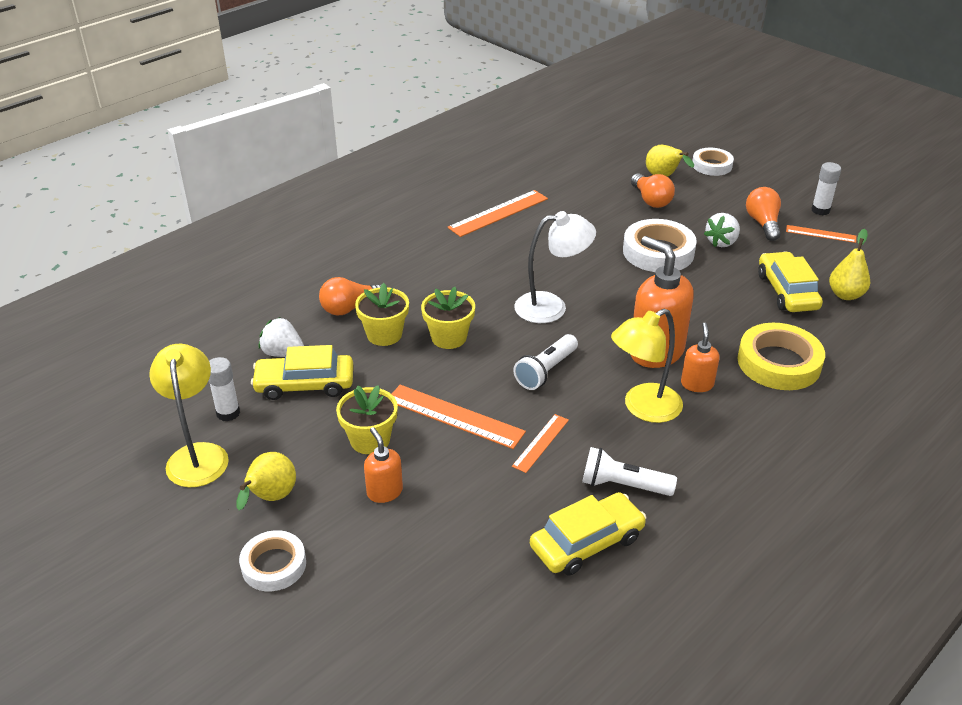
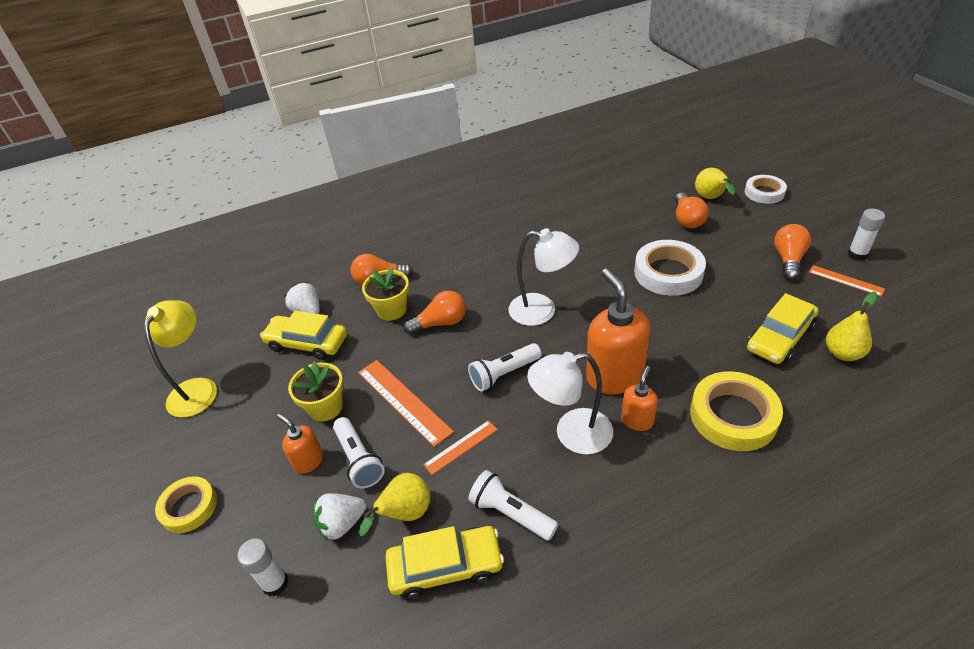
camera: 25 degrees right, 5 degrees up
white glue stick [208,357,240,421] -> white glue stick moved to [238,538,289,596]
yellow pear [236,452,296,511] -> yellow pear moved to [359,473,430,536]
white tape [239,530,306,591] -> yellow tape [155,476,217,533]
orange soap dispenser [364,427,403,503] -> orange soap dispenser turned 45 degrees counterclockwise [277,414,323,474]
yellow flower pot [421,287,475,349] -> orange light bulb [403,290,466,335]
orange ruler [448,190,548,237] -> none
yellow lamp [611,309,683,423] -> white lamp [527,352,613,454]
white strawberry [704,213,740,247] -> white strawberry moved to [313,493,366,542]
yellow car [758,252,823,312] -> yellow car turned 150 degrees counterclockwise [747,293,819,364]
none -> white flashlight [333,417,385,489]

